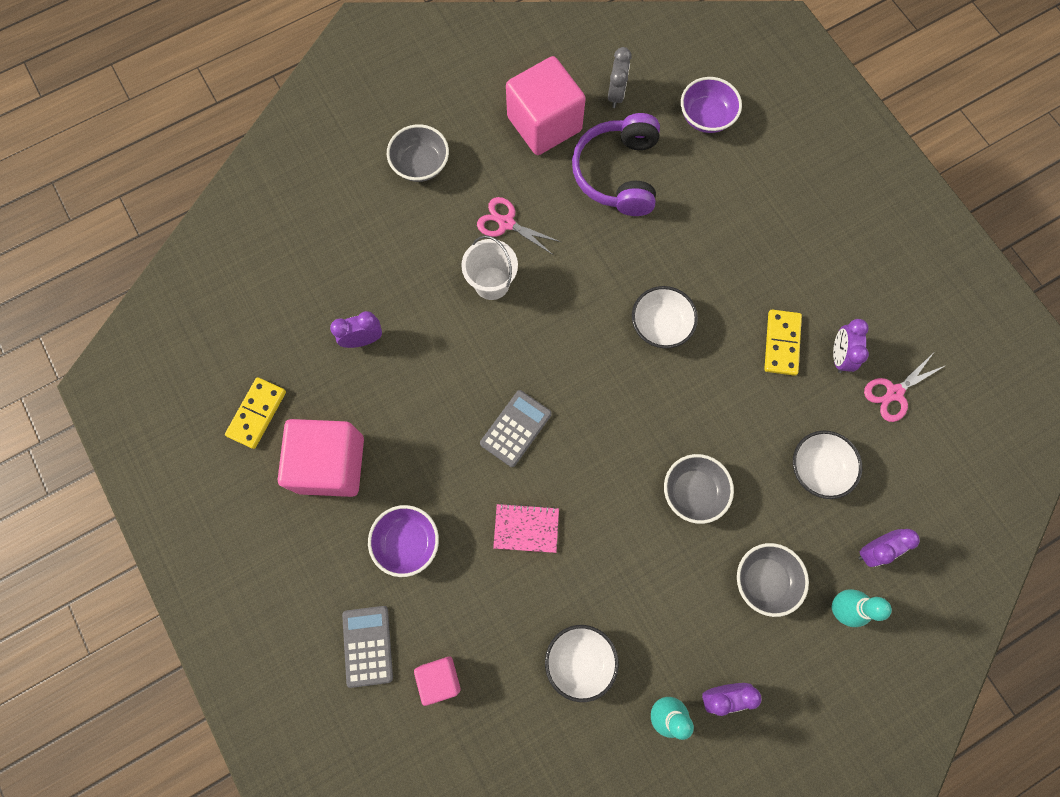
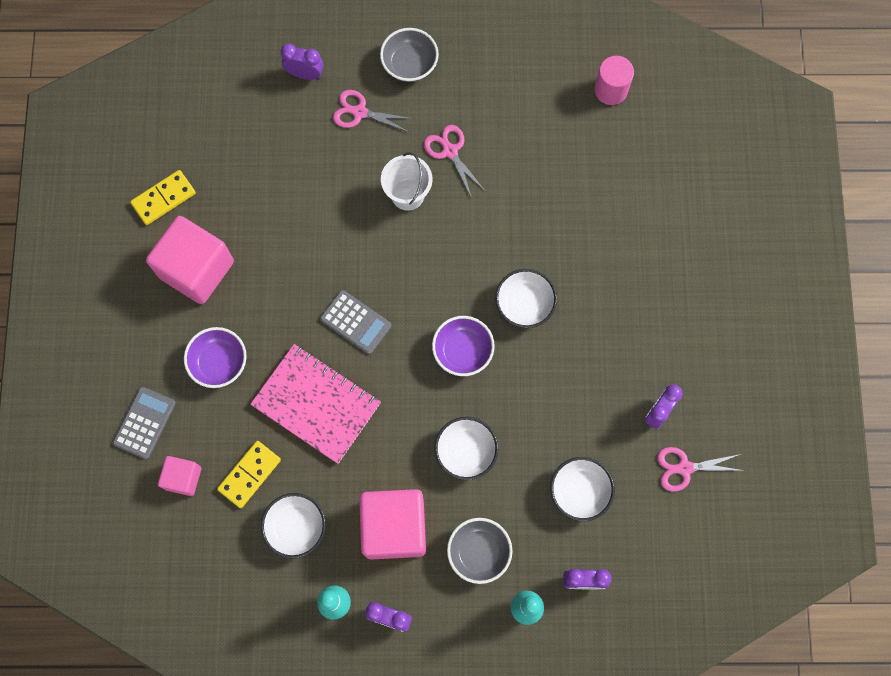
camera: 30 degrees right, 0 degrees up
purple clock [330,311,382,348] -> purple clock moved to [280,44,324,80]
grey calculator [480,390,552,467] -> grey calculator turned 60 degrees clockwise [320,290,392,354]
pink notebook [493,503,559,553] -> pink notebook [250,344,381,464], size x1.89
pink cube [506,56,586,155] -> pink cube moved to [359,489,426,560]
purple headphones [572,113,660,216] -> none
grey clock [608,47,632,108] -> pink cylinder [594,56,634,105]
grey bowl [664,454,734,524] -> white bowl [435,417,498,480]
purple bowl [681,77,742,133] -> purple bowl moved to [432,316,495,376]
yellow domino [764,310,802,376] -> yellow domino moved to [217,441,281,508]
none -> pink scissors [333,90,414,132]

